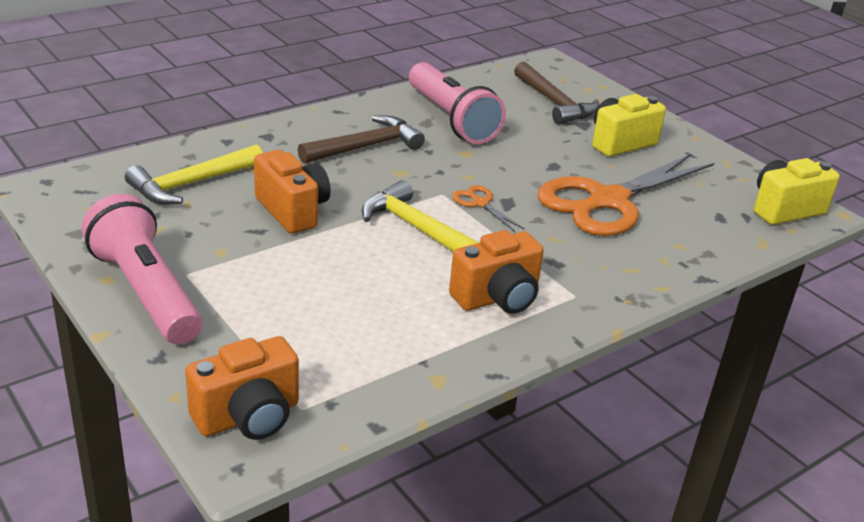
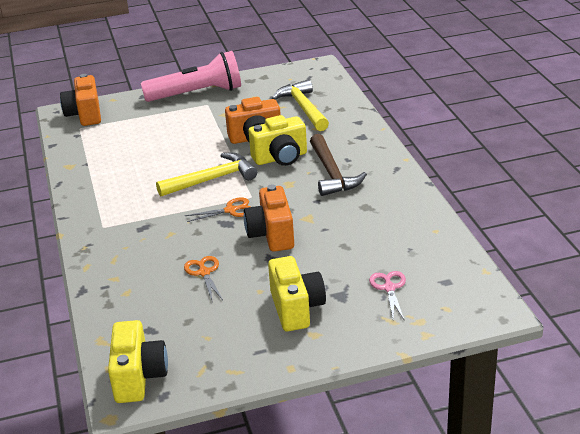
camera: 115 degrees right, 0 degrees up
pink flashlight [409,62,506,144] -> none
orange camera [449,230,544,314] -> orange camera moved to [244,184,294,252]
brown hammer [514,62,599,125] -> pink scissors [369,271,406,319]
orange scissors [538,153,714,236] -> orange scissors [184,256,223,300], size x0.40
none -> yellow camera [248,115,307,166]

